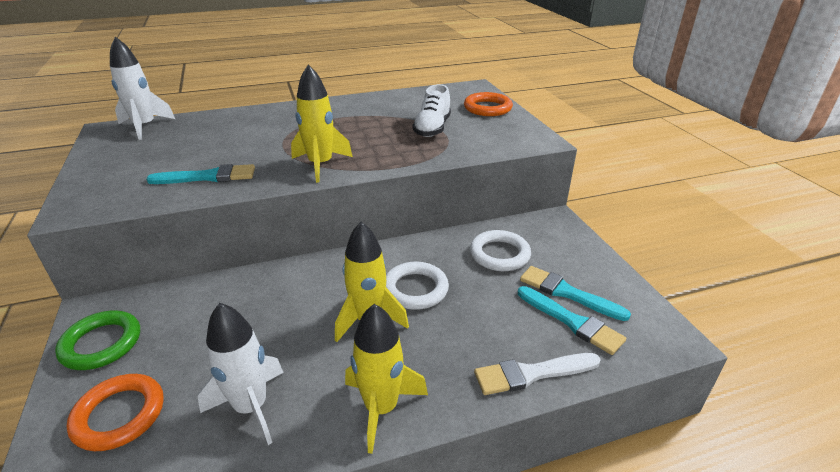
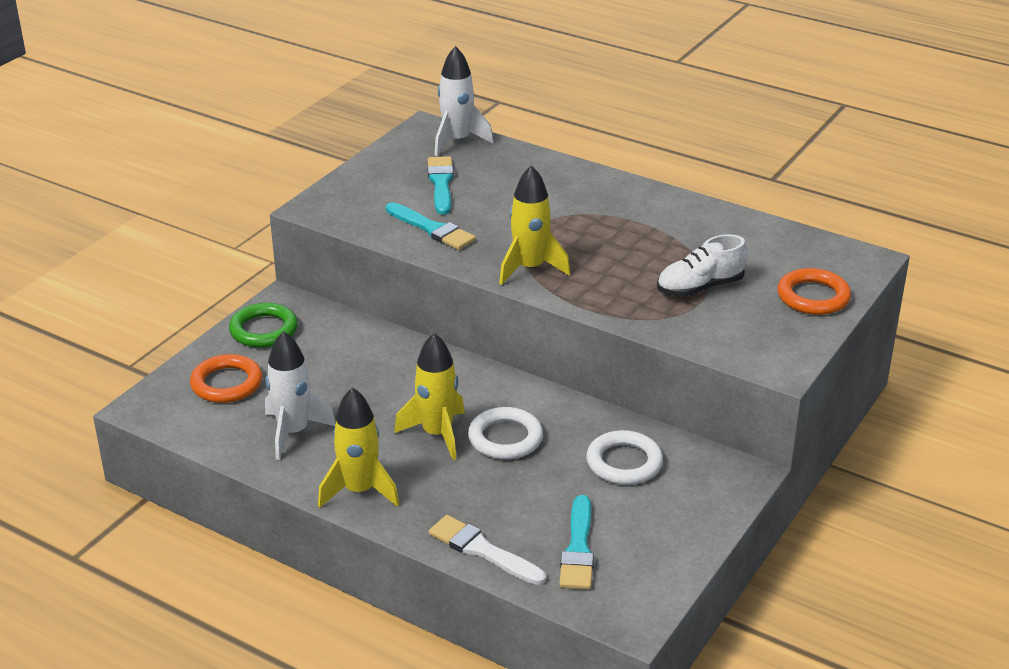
camera: 50 degrees right, 0 degrees up
turquoise brush [520,266,631,321] -> turquoise brush moved to [428,156,454,215]

